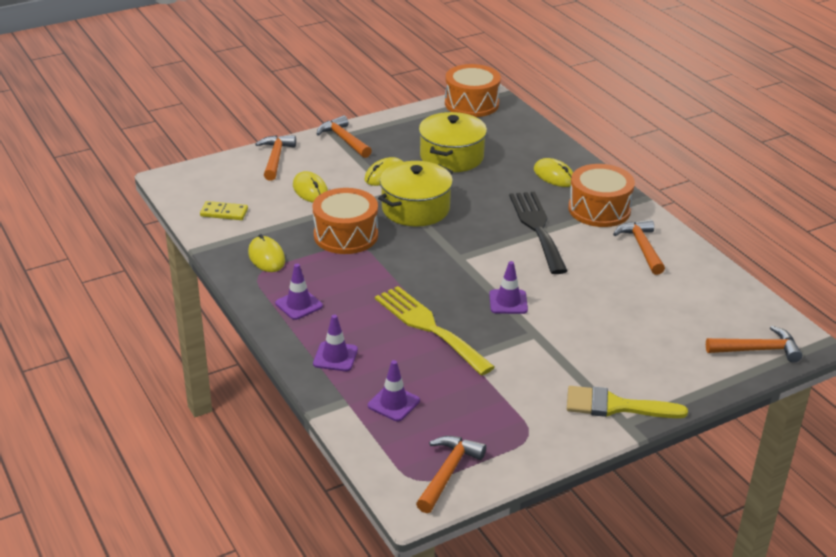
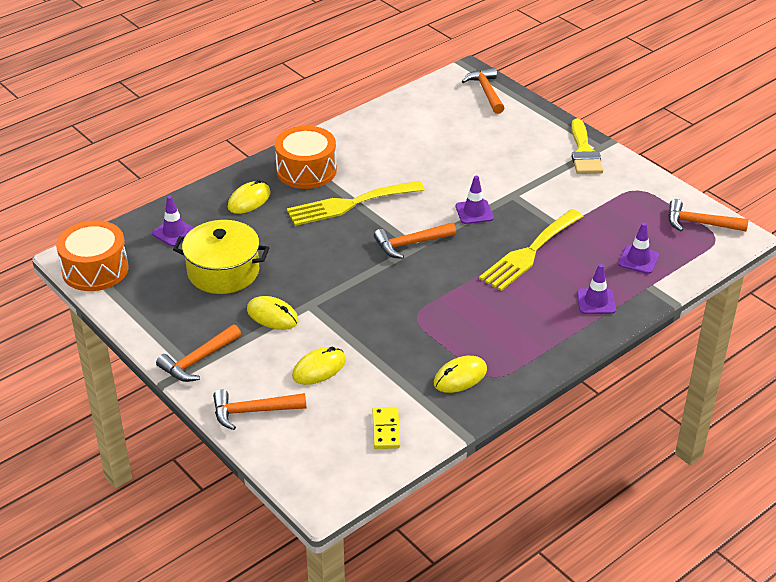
camera: 100 degrees left, 5 degrees up
purple traffic cone [275,264,323,320] -> purple traffic cone moved to [152,196,194,247]
orange drum [313,188,378,254] -> none
yellow pot [378,161,453,227] -> none
black fork [509,192,567,274] -> yellow fork [287,181,425,226]
orange hammer [613,219,665,275] -> orange hammer moved to [374,223,456,259]

